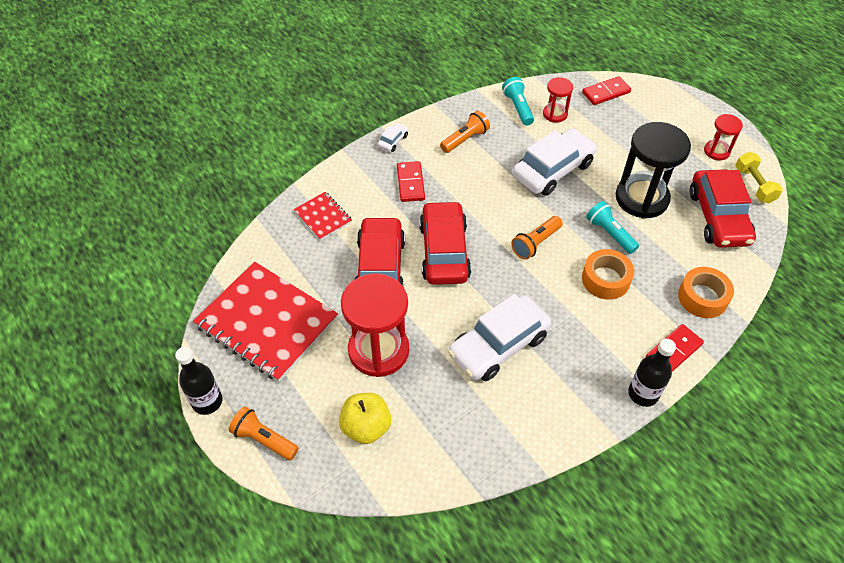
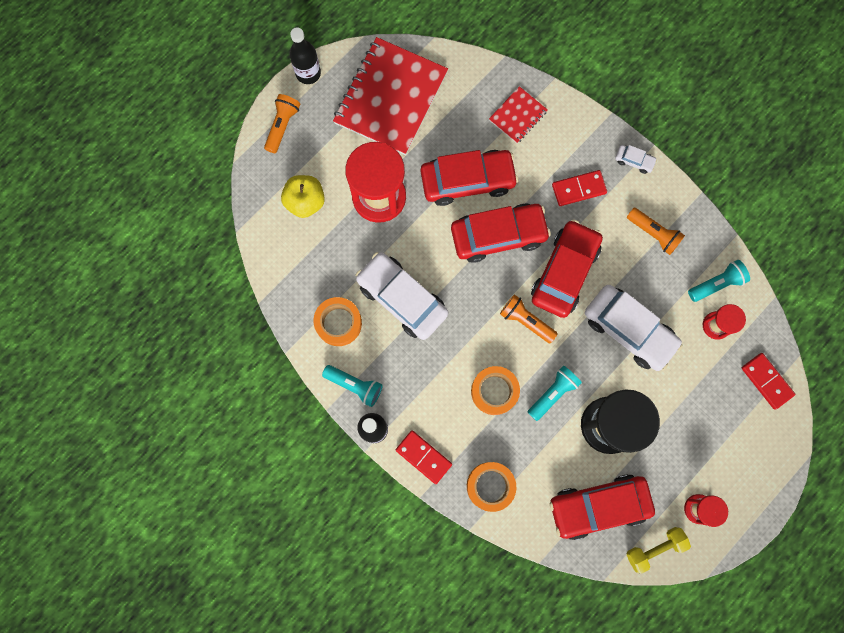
camera: 80 degrees right, 25 degrees up
none -> orange tape [314,297,362,346]
none -> turquoise flashlight [322,365,383,407]
none -> red car [531,220,603,318]

